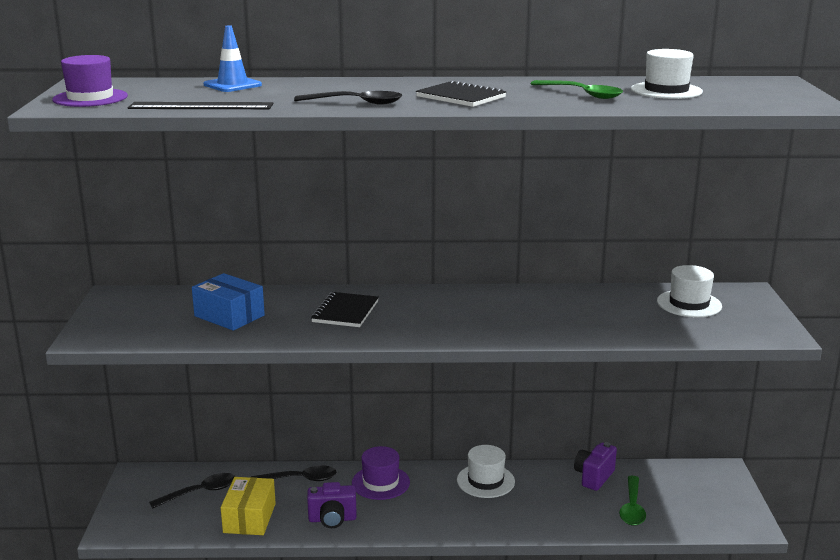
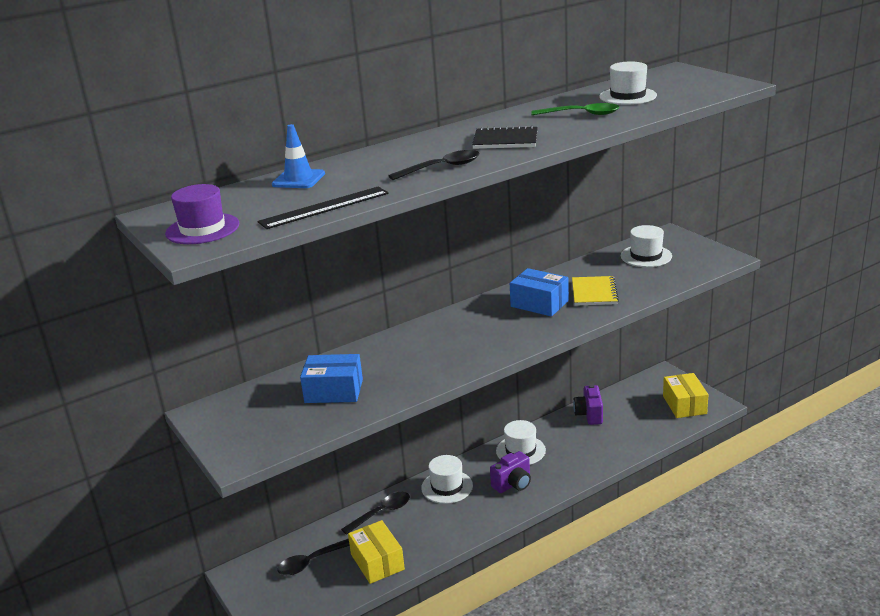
camera: 30 degrees left, 5 degrees up
black spoon [149,473,235,509] -> black spoon turned 150 degrees counterclockwise [277,538,350,575]
purple camera [307,482,357,528] -> purple camera moved to [490,451,531,493]
black notebook [311,292,379,327] -> none
purple hat [352,446,410,500] -> white hat [421,455,473,504]
green spoon [619,476,646,526] -> none
none -> blue box [510,268,569,316]
none -> yellow notebook [572,276,619,306]
none -> yellow box [663,373,708,418]

